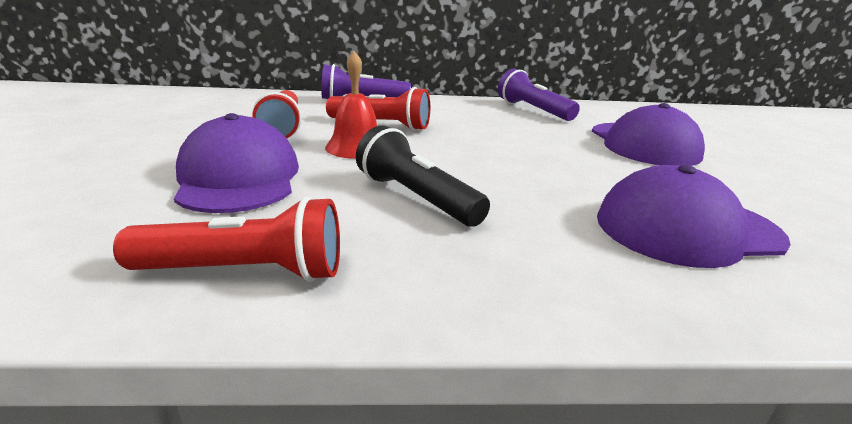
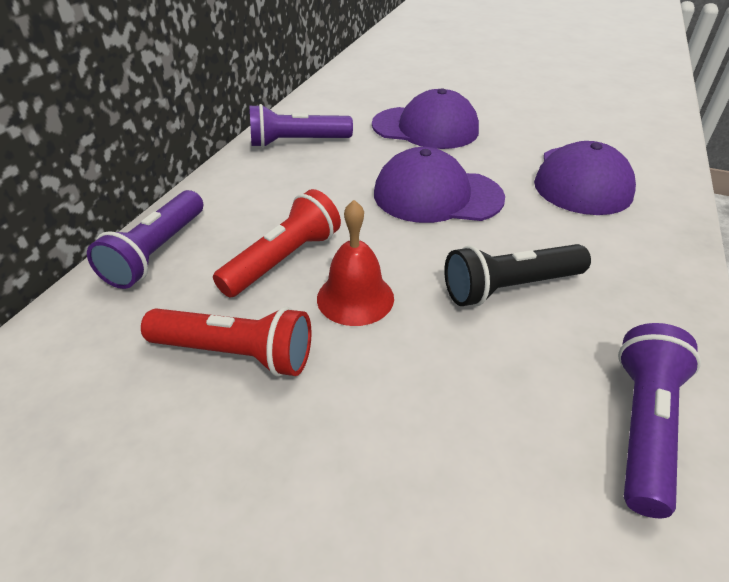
camera: 65 degrees left, 15 degrees up
red flashlight [113,196,340,282] -> purple flashlight [618,323,701,518]
purple cap [174,113,299,213] -> purple cap moved to [374,147,505,223]

